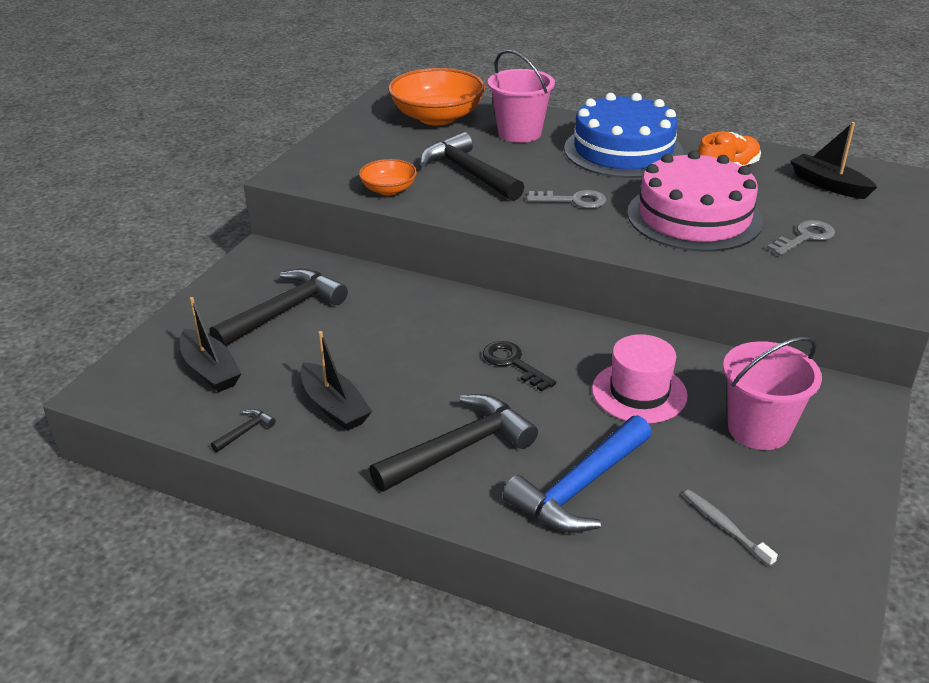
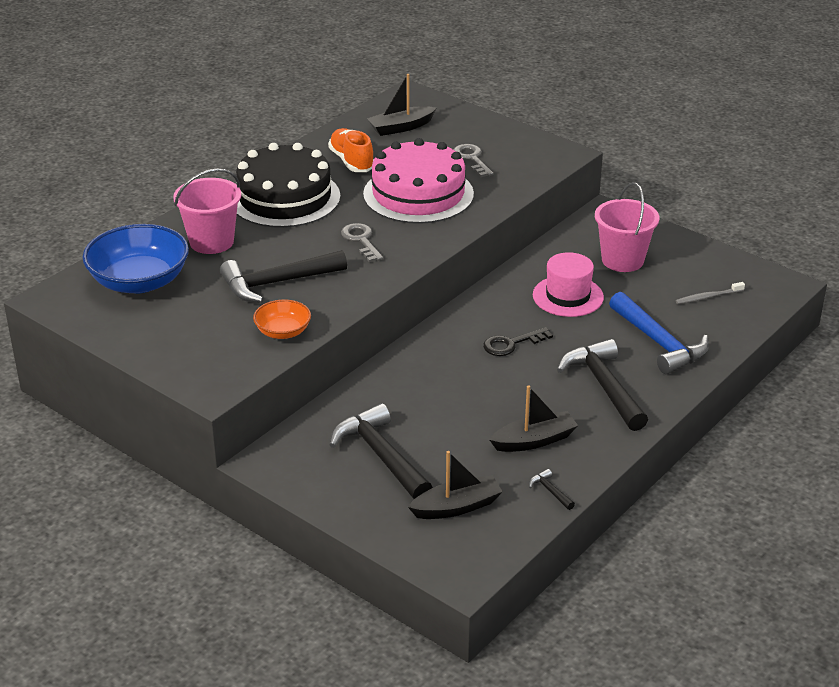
camera: 75 degrees left, 0 degrees up
orange bowl [388,68,485,125] -> blue bowl [82,224,189,294]
grey key [527,190,607,209] -> grey key turned 45 degrees counterclockwise [341,223,383,262]
blue cake [564,93,684,178] -> black cake [236,143,340,228]

